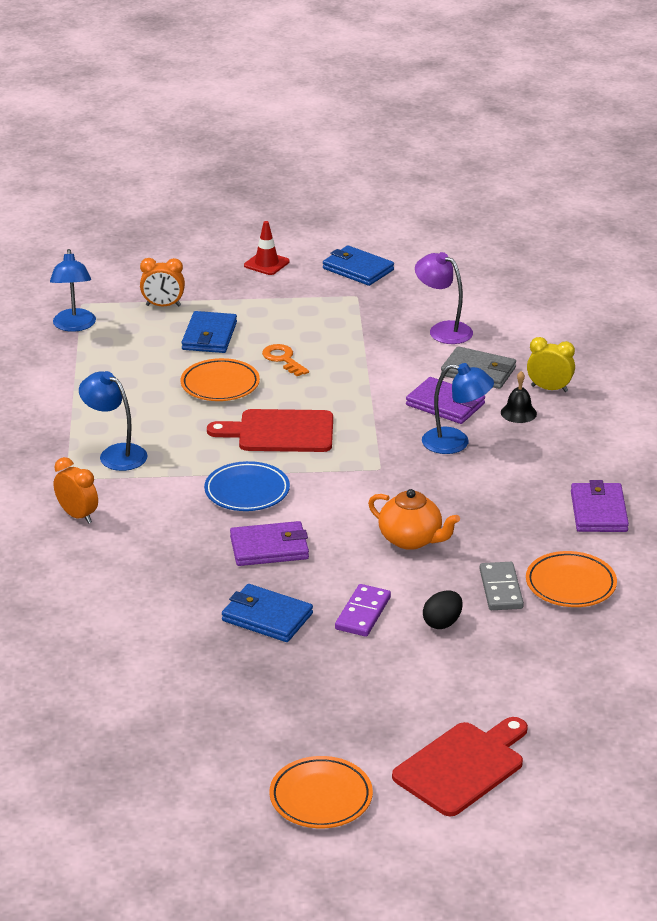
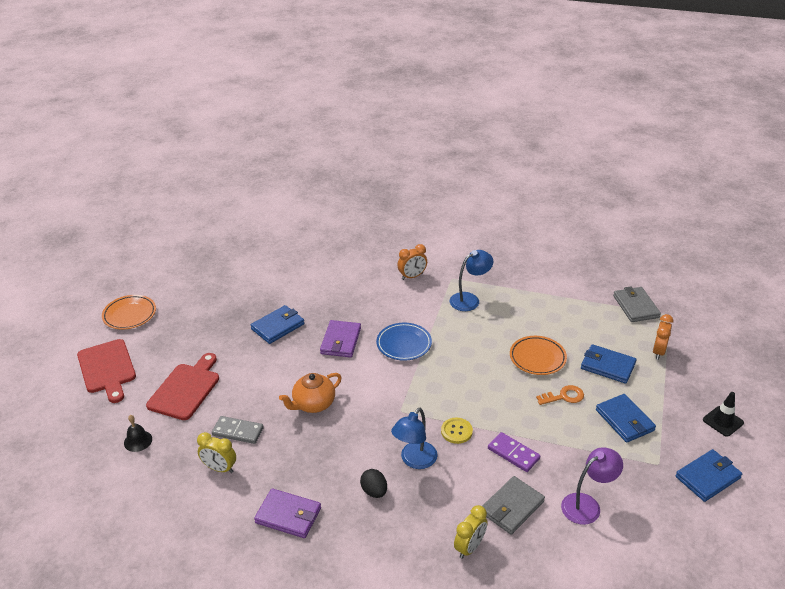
camera: 110 degrees right, 5 degrees up
blue lamp [50,249,96,332] -> grey wallet [613,286,661,322]
red cutting board [207,409,333,452] -> red cutting board moved to [146,353,219,420]
red traffic cone [244,221,290,275] -> black traffic cone [703,392,744,437]
purple domino [335,584,391,637] -> purple domino moved to [488,432,540,472]
purple wallet [406,377,485,424] -> none
black egg [423,590,463,629] -> black egg moved to [360,469,387,498]
black bell [501,371,537,423] -> black bell moved to [124,415,152,452]
orange plate [526,551,617,607] -> yellow clock [197,432,236,473]
none -> yellow button [441,418,473,444]
none -> blue wallet [596,394,656,443]

